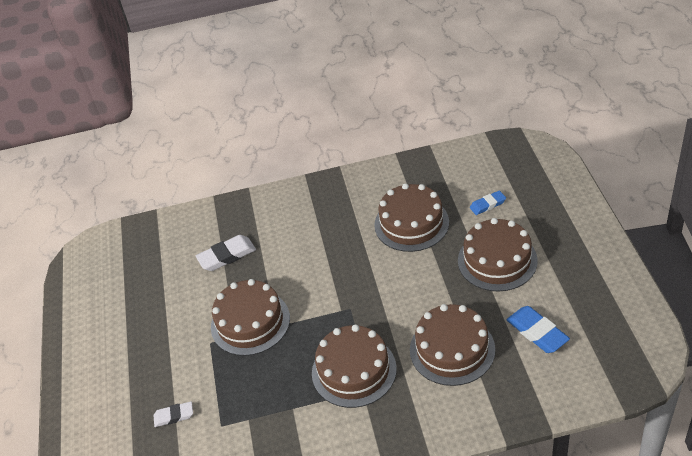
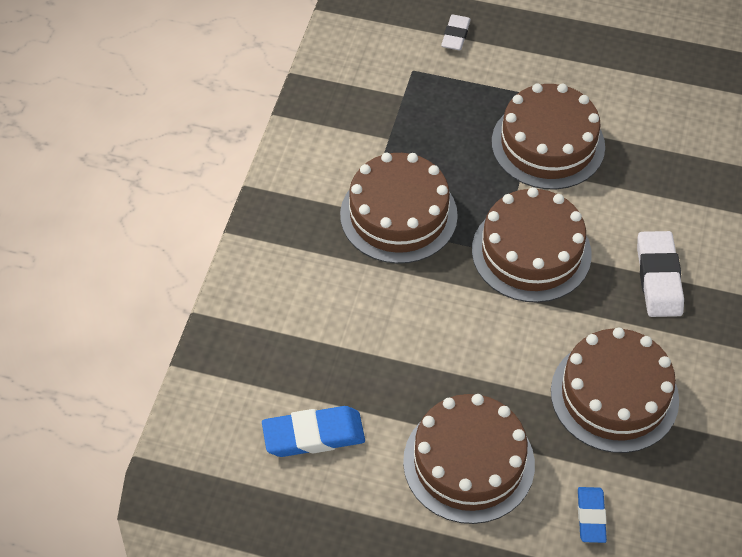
camera: 110 degrees right, 10 degrees up
white eraser [196,235,256,271] -> white eraser moved to [637,231,684,317]
brown cake [410,304,495,386] -> brown cake moved to [472,187,592,303]

